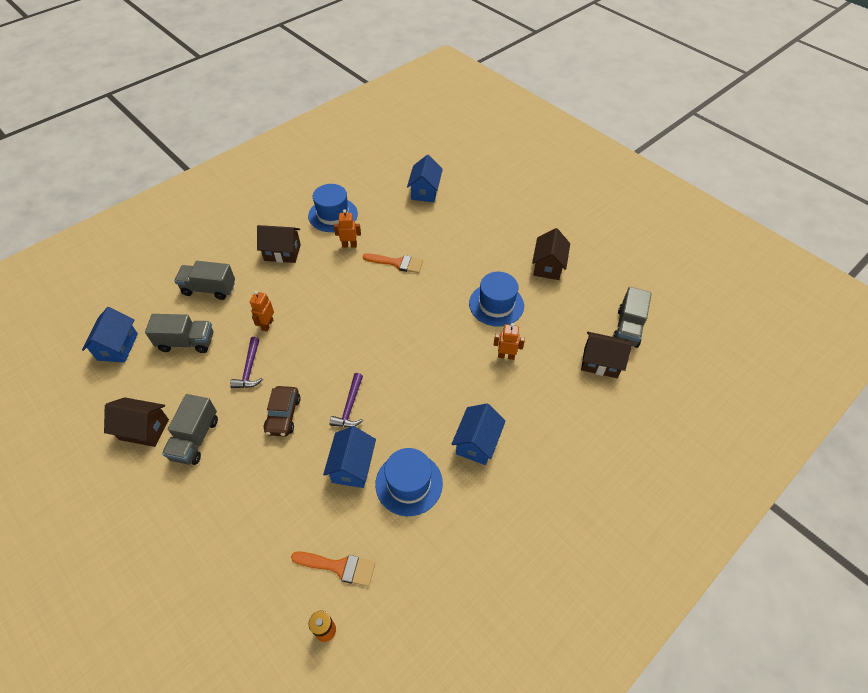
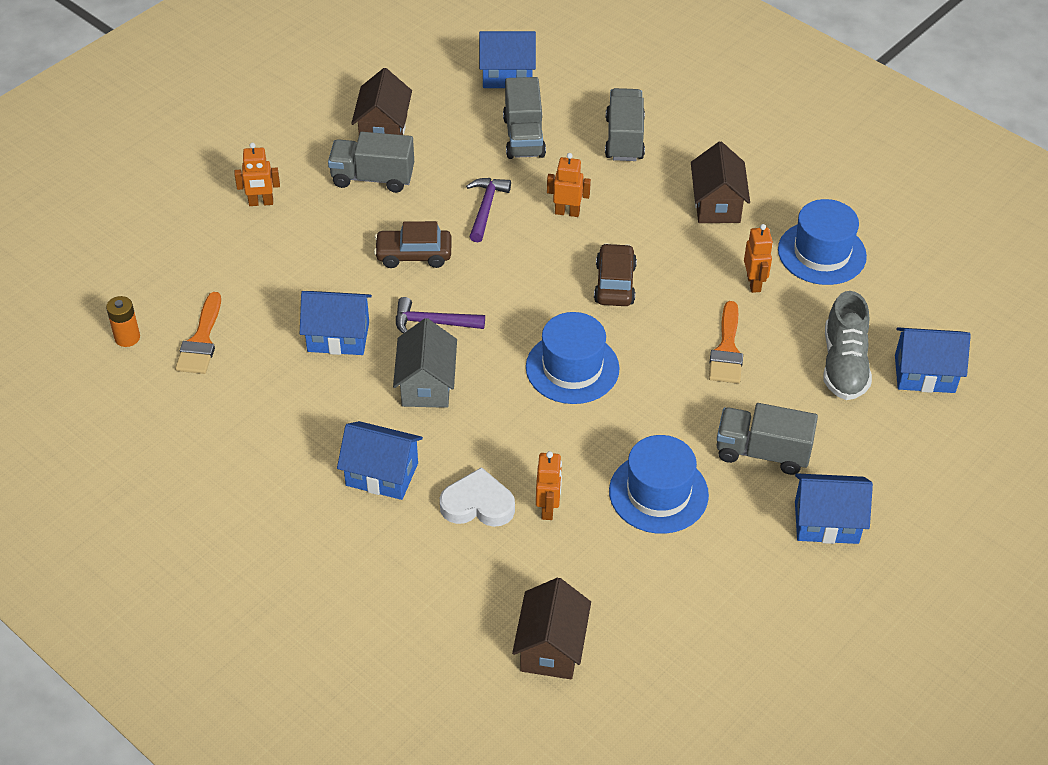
camera: 85 degrees right, 5 degrees down
purple hammer [230,337,263,388] -> purple hammer turned 105 degrees clockwise [466,178,511,242]
blue hat [375,448,443,516] -> blue hat moved to [526,312,620,404]
brown house [532,228,570,280] -> none
grey truck [613,287,652,348] -> grey truck moved to [717,403,818,475]
none -> orange robot [234,143,280,206]
none -> grey house [393,318,457,408]
none -> white heart [440,467,515,527]
none -> brown car [594,243,637,306]
none -> blue house [795,473,873,544]
none -> grey shoe [823,291,872,400]

